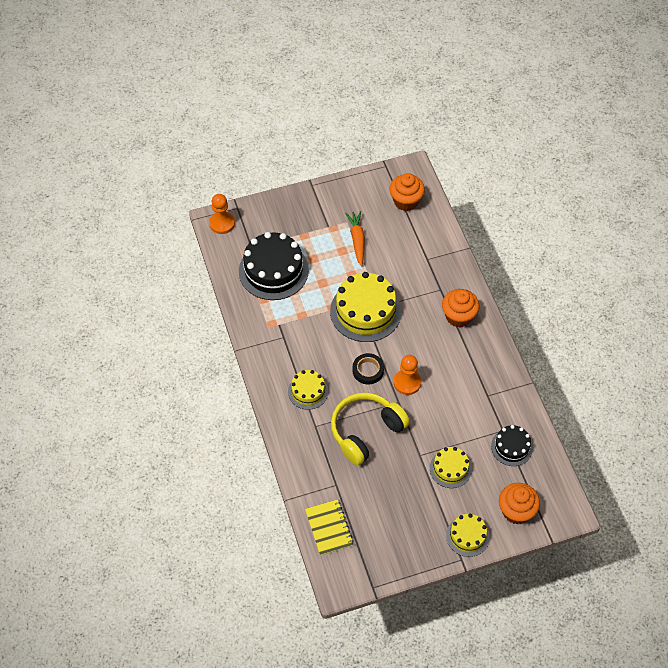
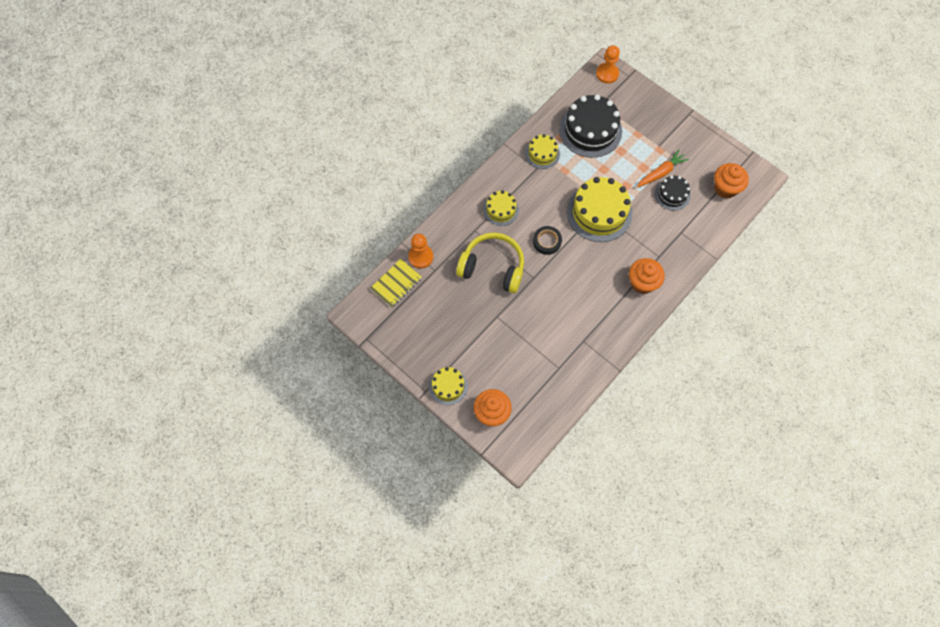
camera: 60 degrees right, 10 degrees up
orange pawn [394,355,421,395] -> orange pawn moved to [408,234,433,268]
yellow cake [430,447,472,488] -> yellow cake moved to [525,134,560,169]
black cake [491,425,533,466] -> black cake moved to [655,175,690,211]

